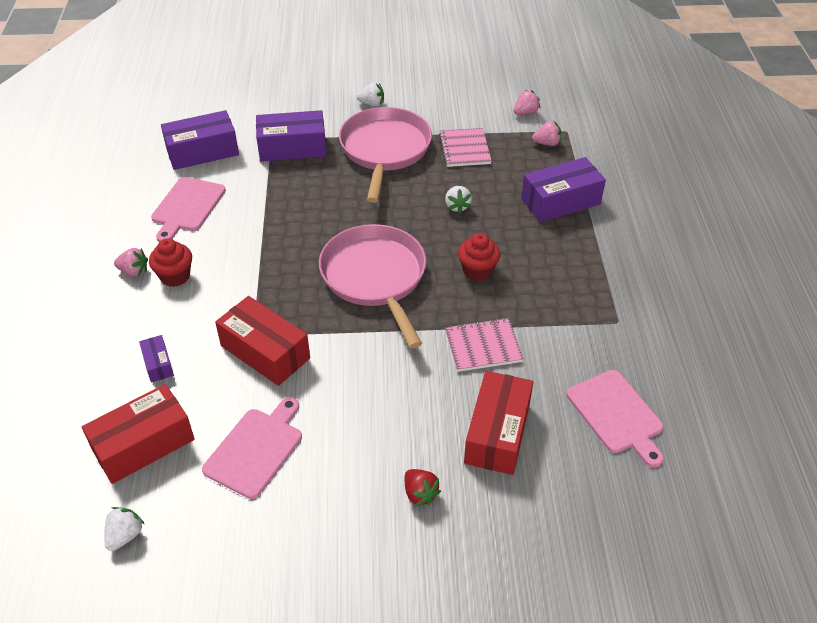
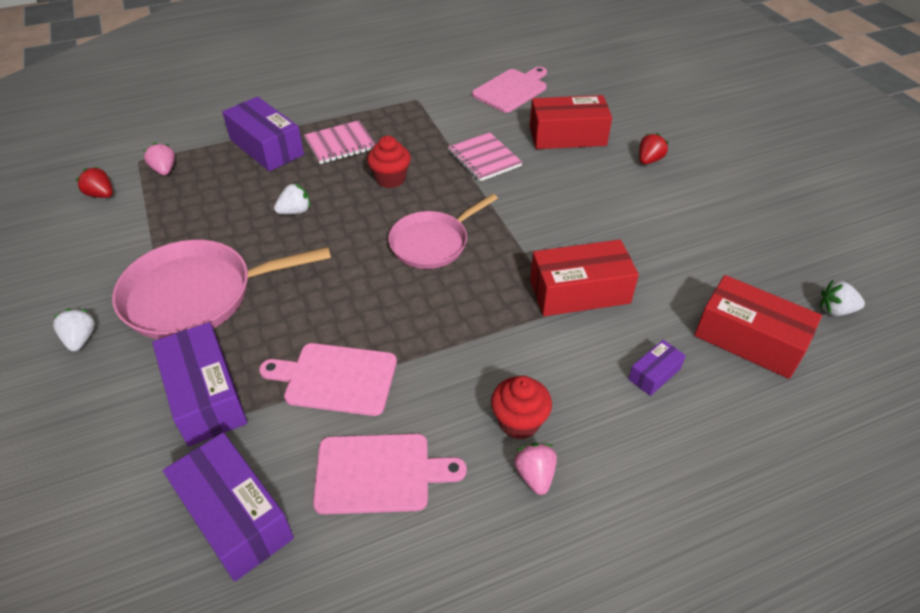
camera: 110 degrees left, 0 degrees up
pink cutting board [202,397,302,499] -> pink cutting board moved to [259,343,397,416]
red box [215,296,310,386] -> red box turned 60 degrees clockwise [530,240,639,316]
pink pan [319,224,426,348] -> pink pan [388,194,498,269], size x0.65
pink notebook [439,128,492,167] -> pink notebook moved to [304,120,376,164]
pink strawberry [514,90,540,115] -> red strawberry [76,167,113,198]

